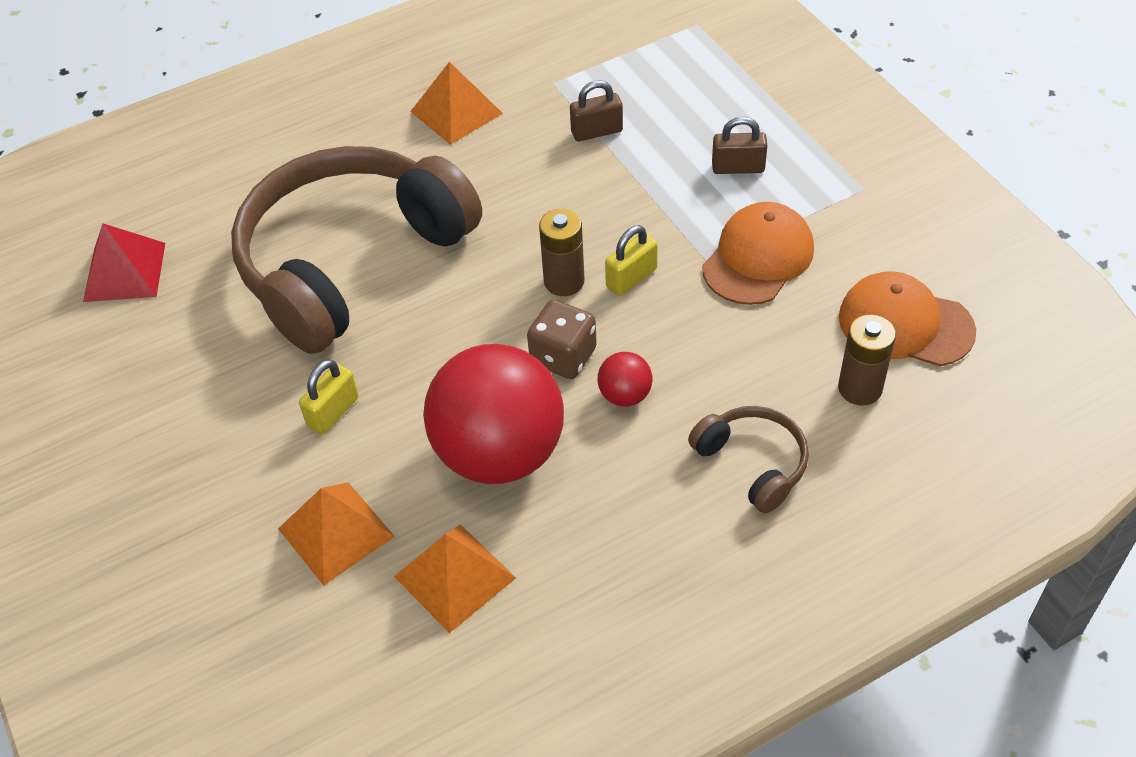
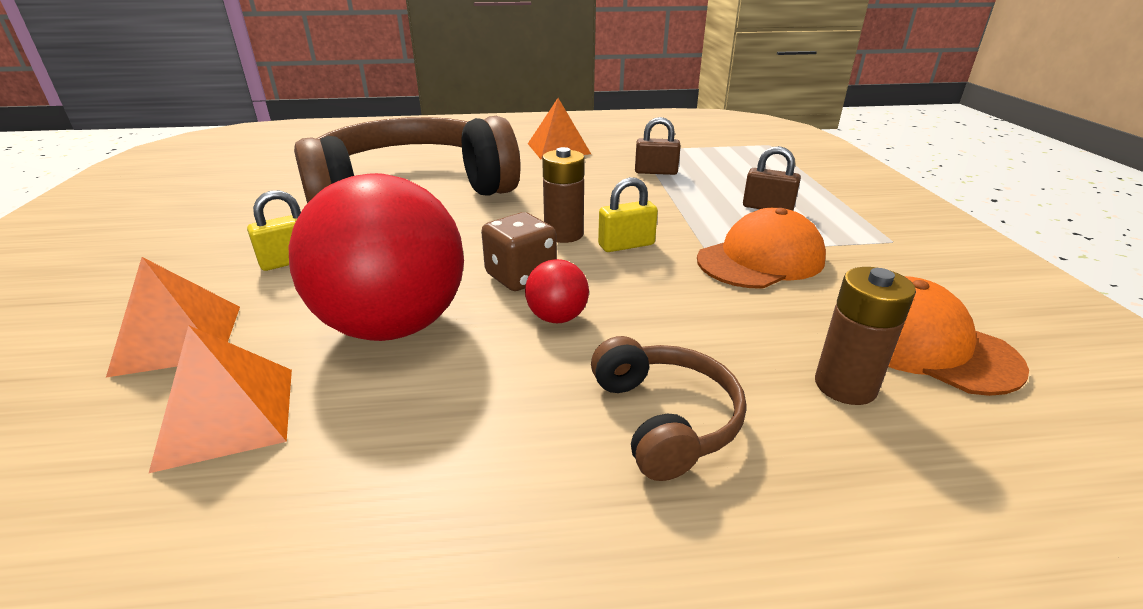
camera: 20 degrees right, 20 degrees down
red pyramid [83,223,165,302] -> none

